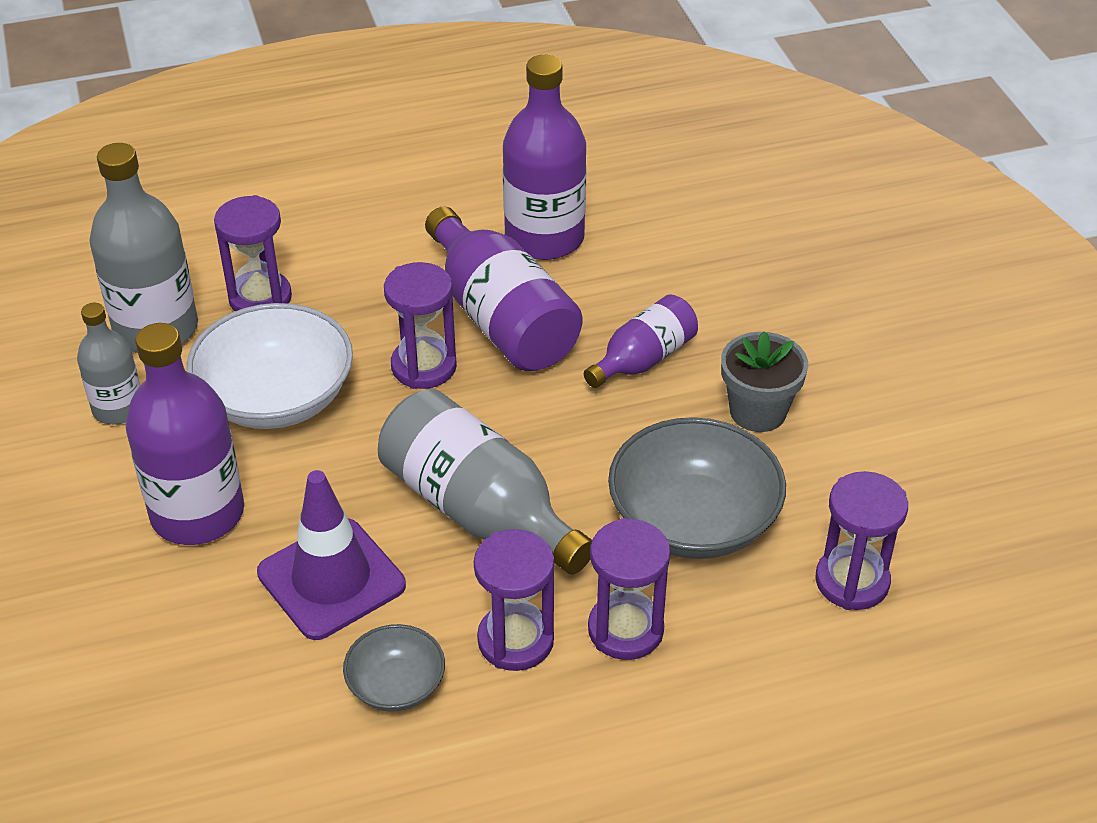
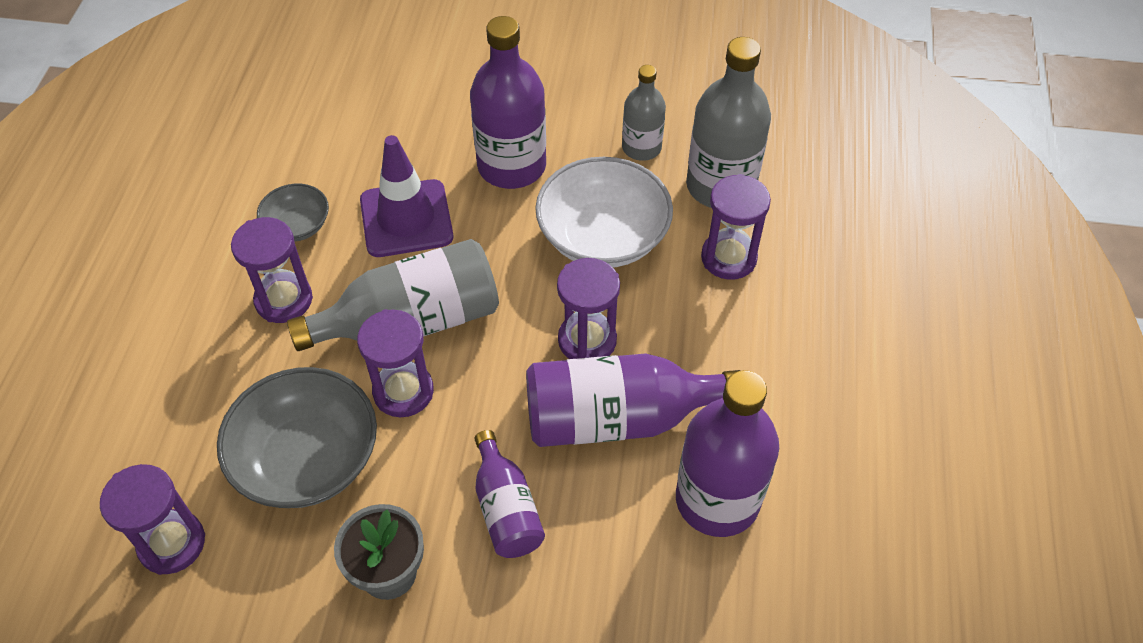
camera: 115 degrees right, 10 degrees up
purple hourglass [588,518,670,660] -> purple hourglass moved to [357,309,434,417]

